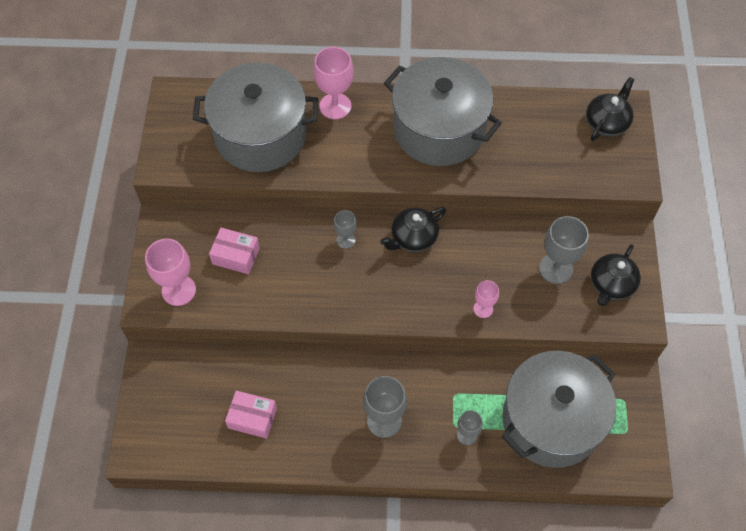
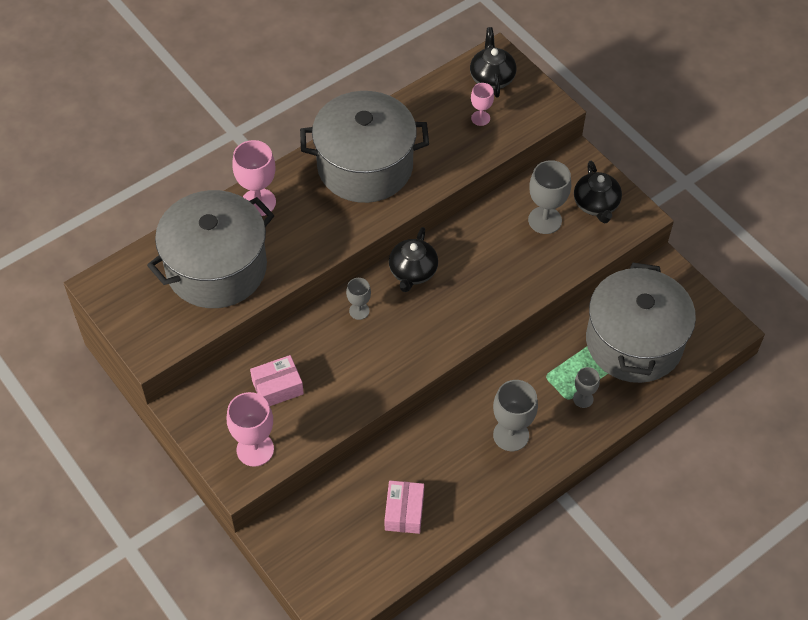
camera: 40 degrees left, 5 degrees down
pink box [225,391,277,439] -> pink box turned 60 degrees counterclockwise [385,481,424,534]
pink goblet [473,280,499,318] -> pink goblet moved to [471,83,494,126]

